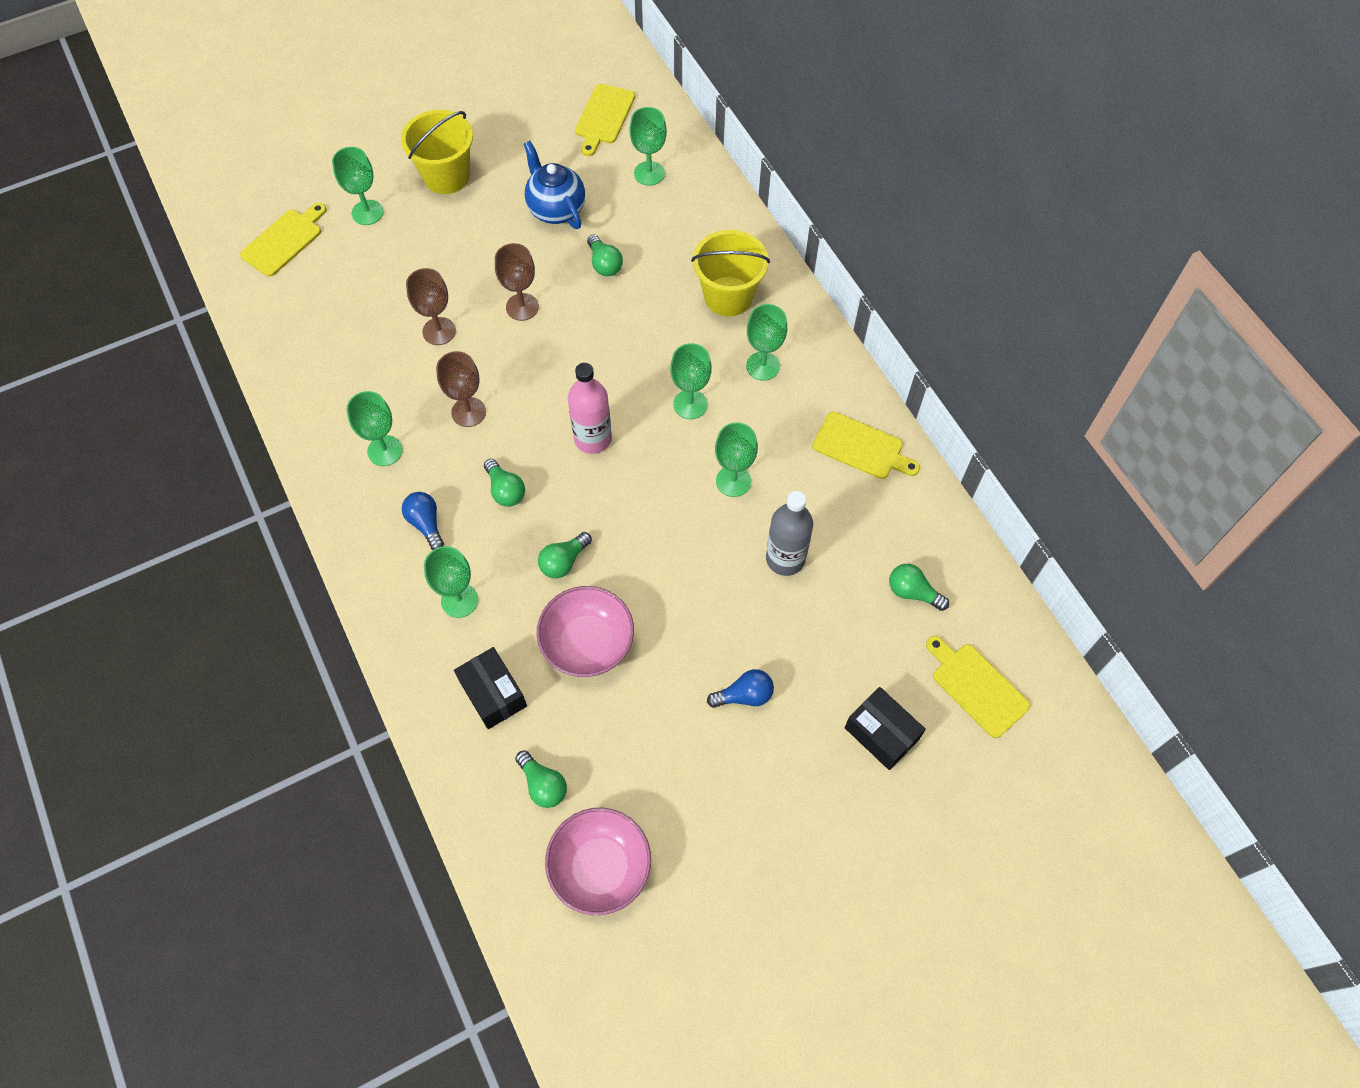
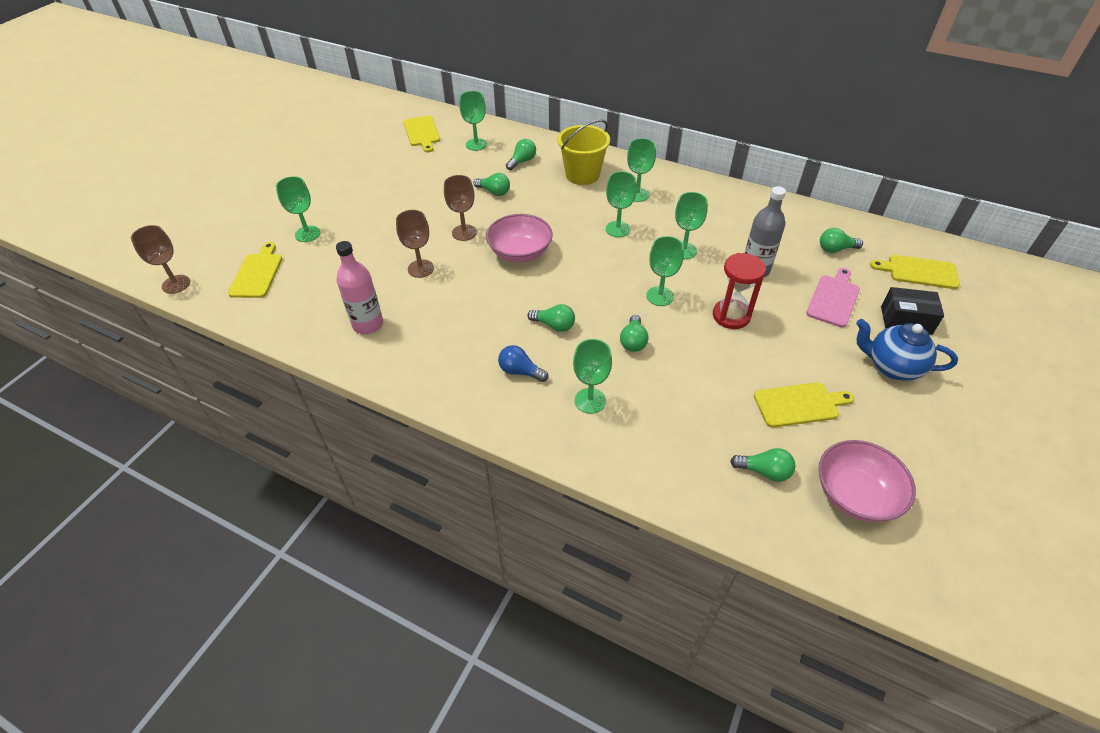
camera: 35 degrees left, 15 degrees down
green goblet [347,391,403,466] -> green goblet moved to [646,236,684,306]
yellow bucket [401,110,473,194] -> none
brown goblet [436,351,486,427] -> brown goblet moved to [131,225,190,294]
black box [454,647,527,729] -> none
blue teapot [524,141,585,229] -> blue teapot moved to [856,319,958,381]
pink bowl [537,586,634,677] -> pink bowl moved to [486,214,553,263]
pink bottle [568,363,612,454] -> pink bottle moved to [336,241,383,334]
blue light bulb [707,669,774,708] -> none
yellow cutting board [812,412,920,479] -> yellow cutting board moved to [754,382,854,428]
none -> green light bulb [506,139,536,170]
none -> red hourglass [713,253,766,329]
none -> pink cutting board [806,268,860,328]

